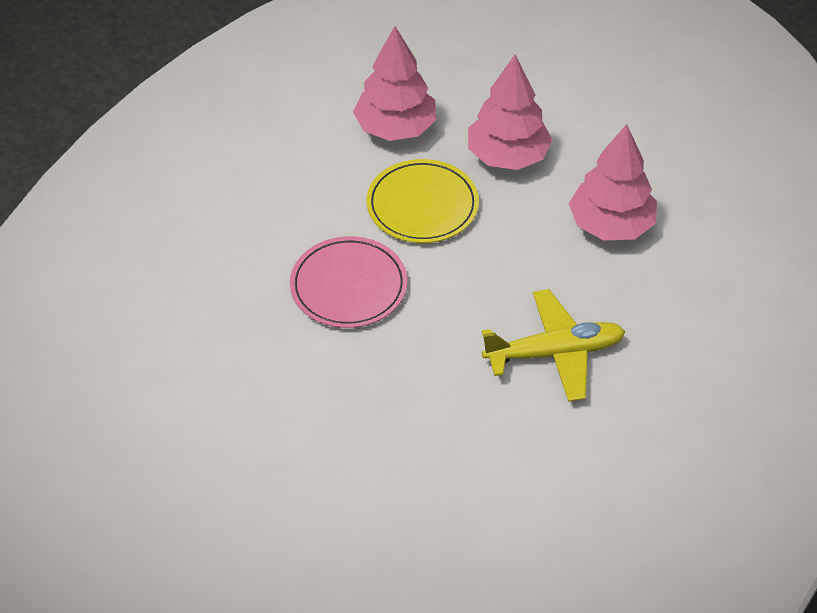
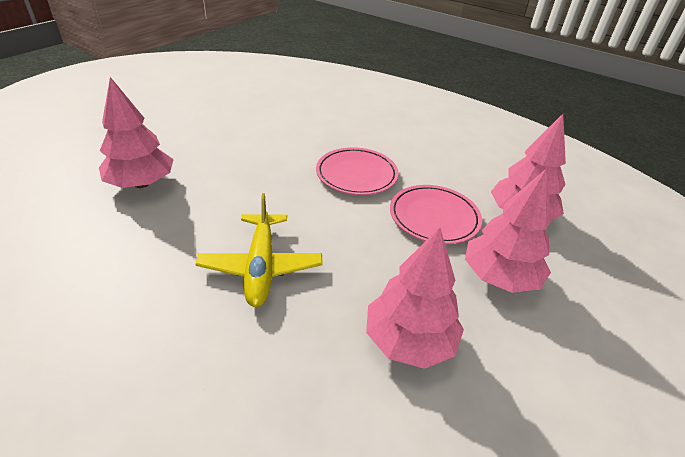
camera: 95 degrees right, 10 degrees down
yellow plate [366,159,479,243] -> pink plate [390,185,482,244]
none -> pink tree [99,77,174,188]

